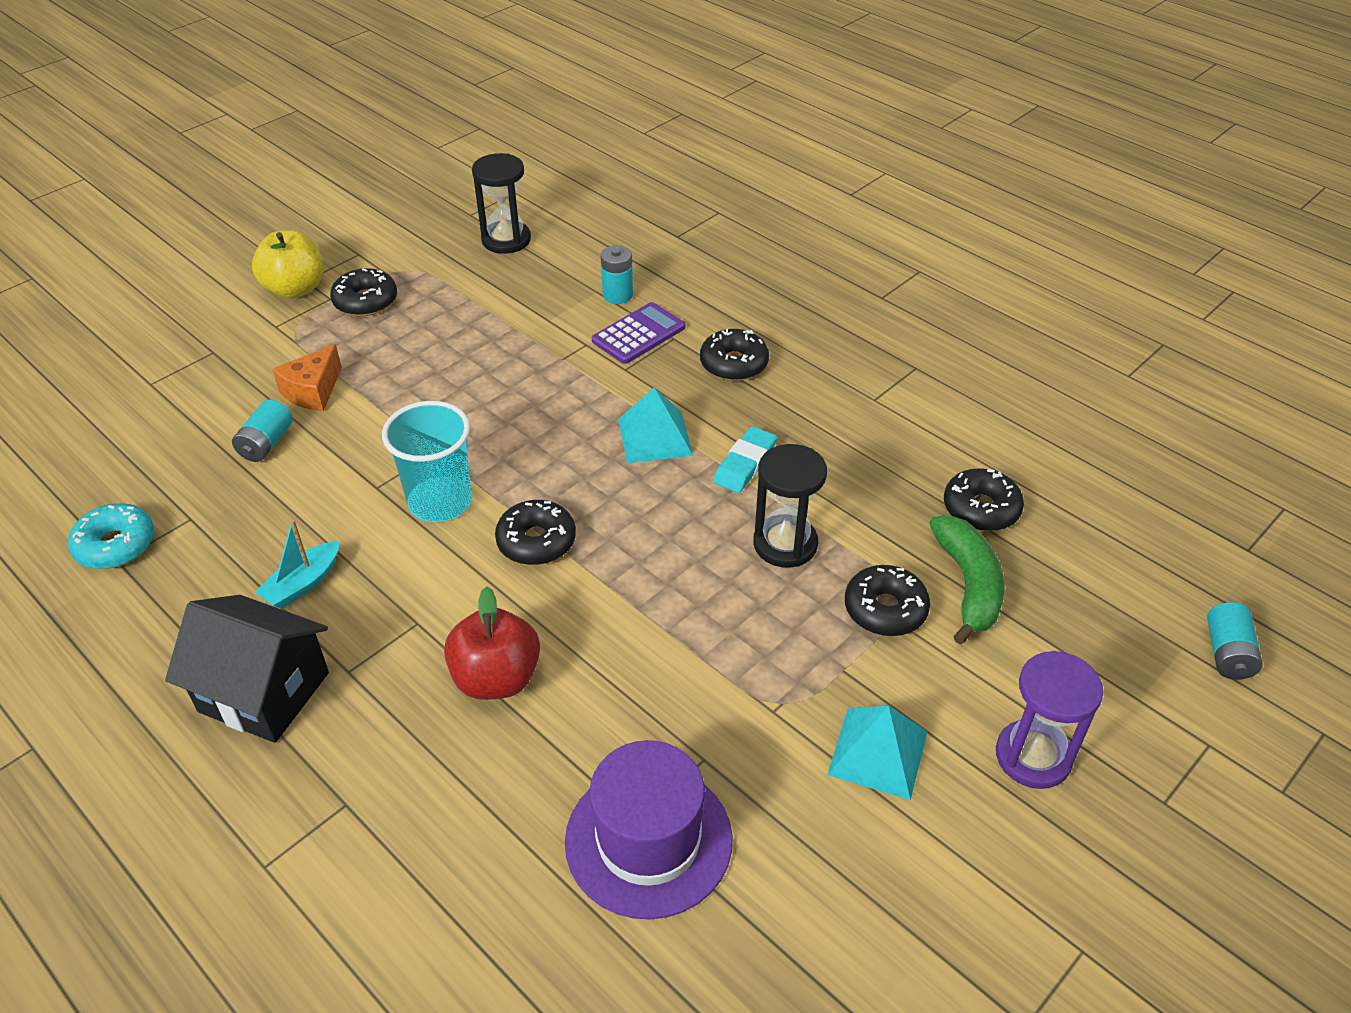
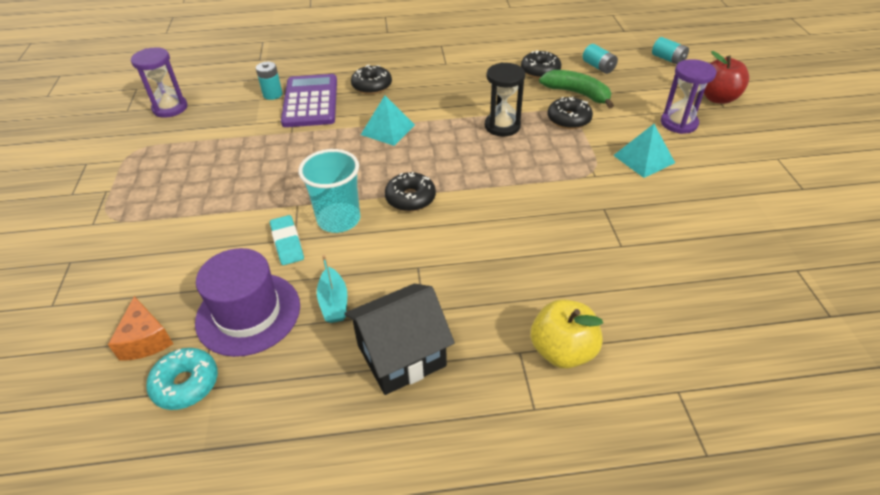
camera: 50 degrees left, 0 degrees up
turquoise battery [232,400,293,462] -> turquoise battery moved to [583,44,618,74]
yellow apple [252,230,324,298] -> yellow apple moved to [531,299,603,369]
orange cheese [272,344,342,411] -> orange cheese moved to [108,296,173,361]
black donut [330,268,397,316] -> none
red apple [444,586,540,700] -> red apple moved to [704,51,749,104]
black hourglass [472,153,531,254] -> purple hourglass [131,47,188,118]
purple hat [565,740,733,920] -> purple hat moved to [195,248,300,357]
purple calculator [592,302,685,364] -> purple calculator [281,74,337,127], size x1.57
turquoise eraser [713,426,777,493] -> turquoise eraser moved to [270,215,304,265]

